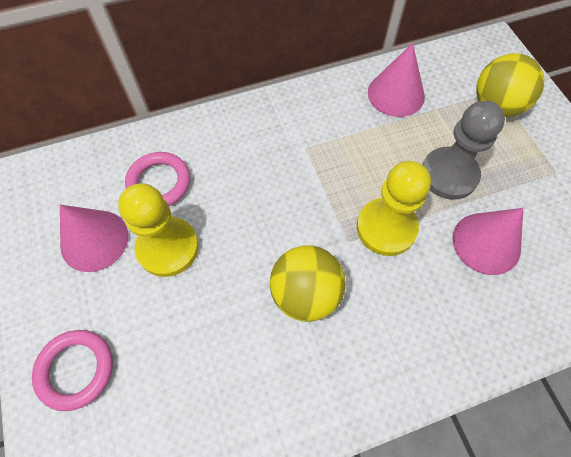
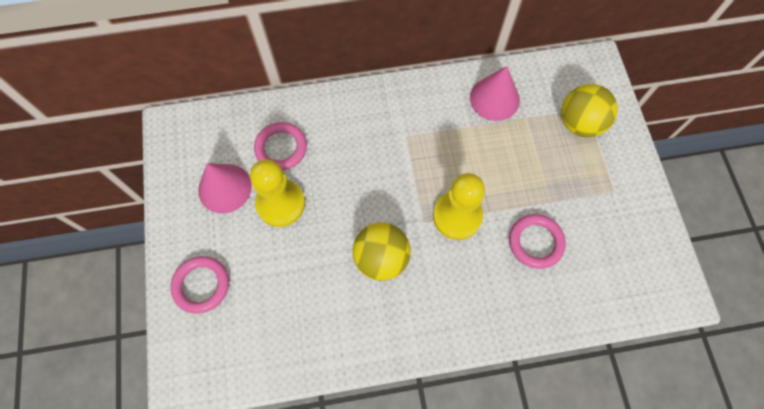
camera: 10 degrees right, 5 degrees up
grey pawn [422,101,505,200] -> none
pink cone [452,208,523,275] -> pink ring [509,214,566,269]

